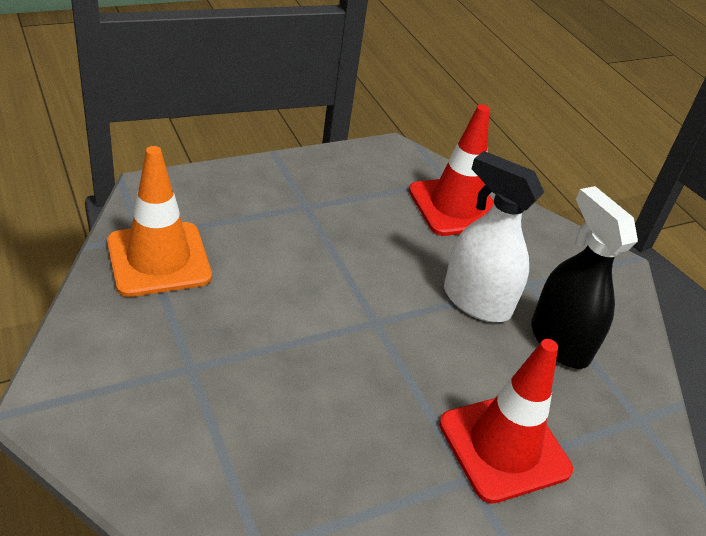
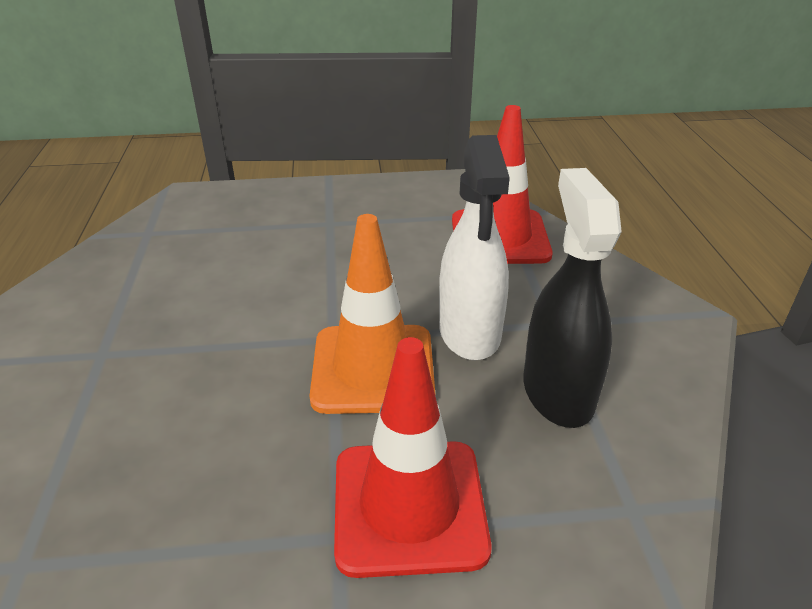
camera: 25 degrees right, 5 degrees down
orange traffic cone [107,146,212,297] -> orange traffic cone moved to [310,214,435,414]
white spray bottle [444,151,544,322] -> white spray bottle turned 150 degrees counterclockwise [439,135,510,360]

